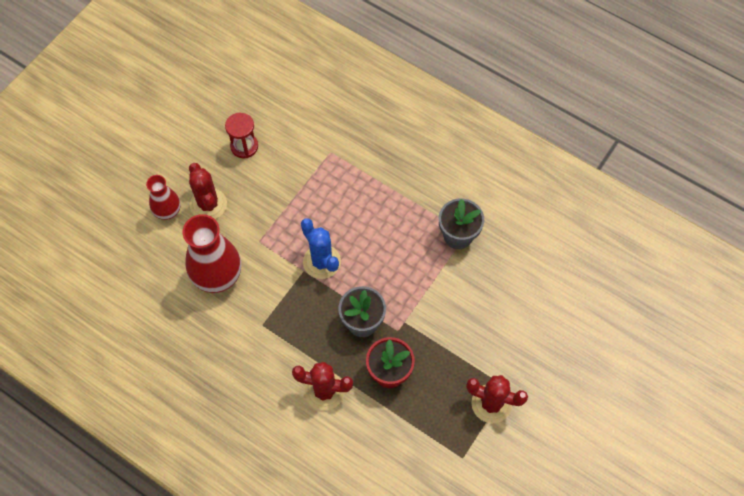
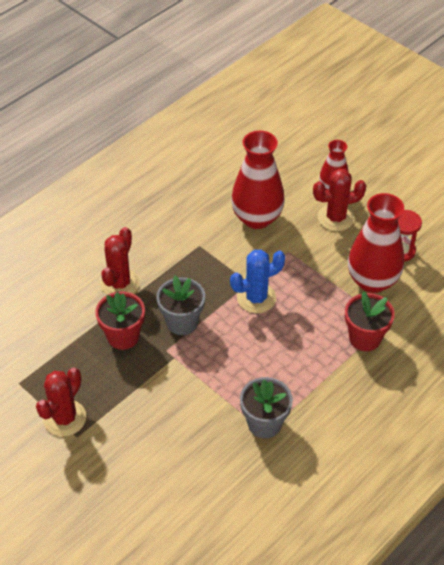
camera: 100 degrees right, 15 degrees down
none -> red flower pot [345,291,395,351]
none -> red vase [348,193,404,293]

